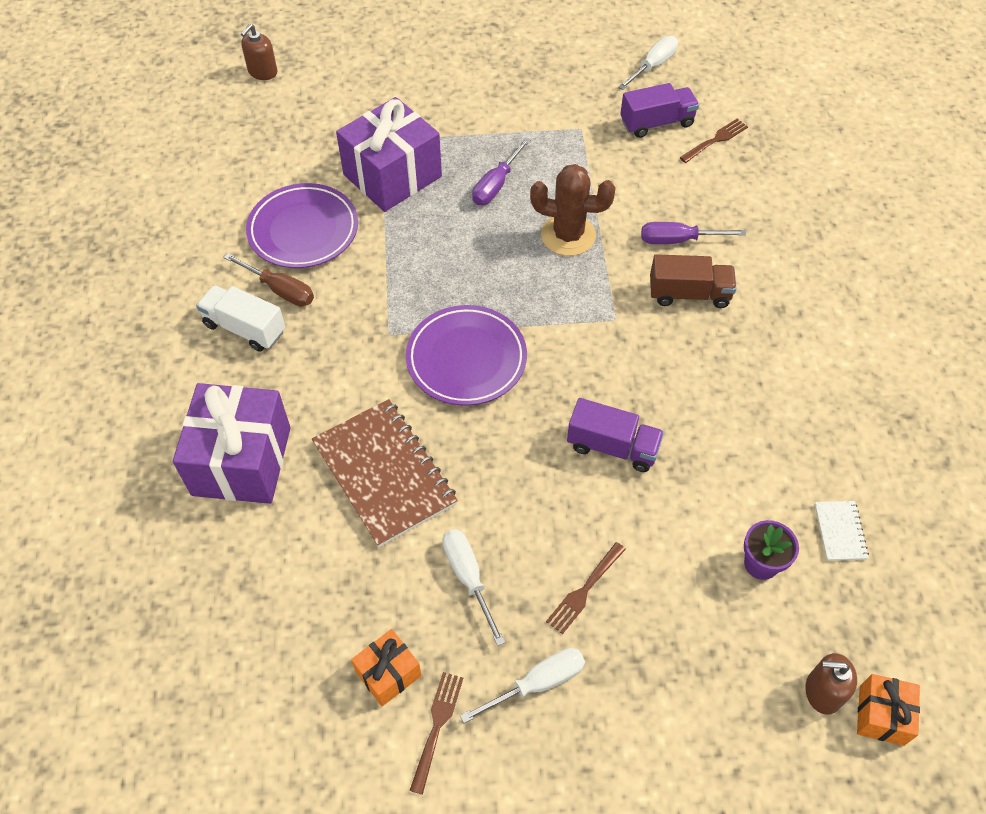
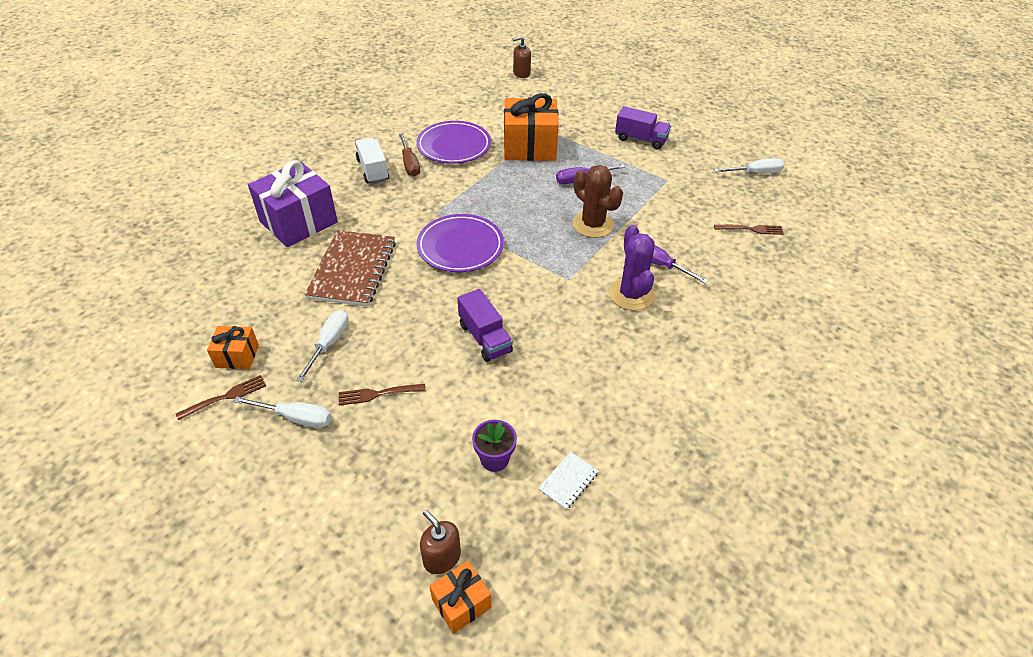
camera: 40 degrees right, 10 degrees down
purple gift [336,97,442,212] -> orange gift [504,93,559,161]
purple truck [620,83,699,138] -> purple truck moved to [615,106,671,150]
brown truck [650,254,737,308] -> purple cactus [609,225,655,310]

